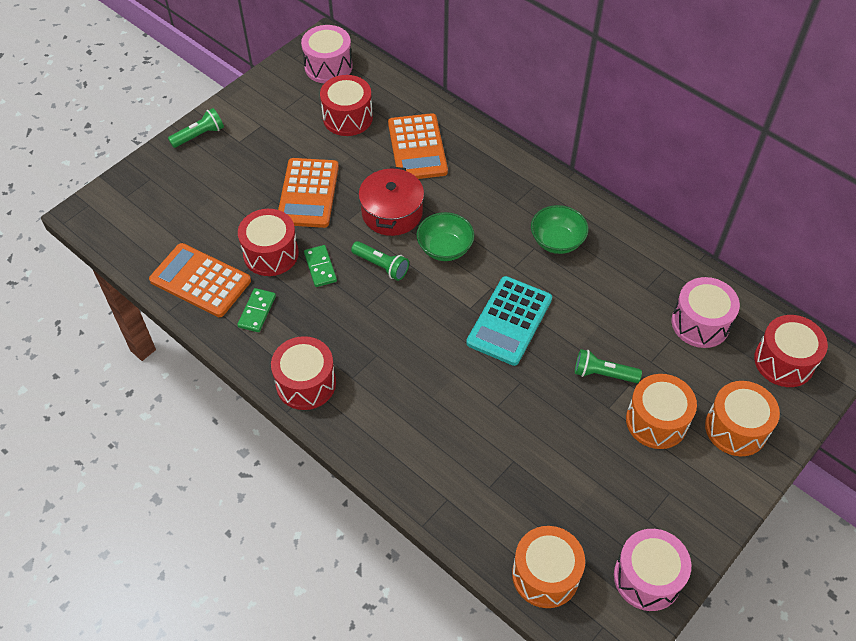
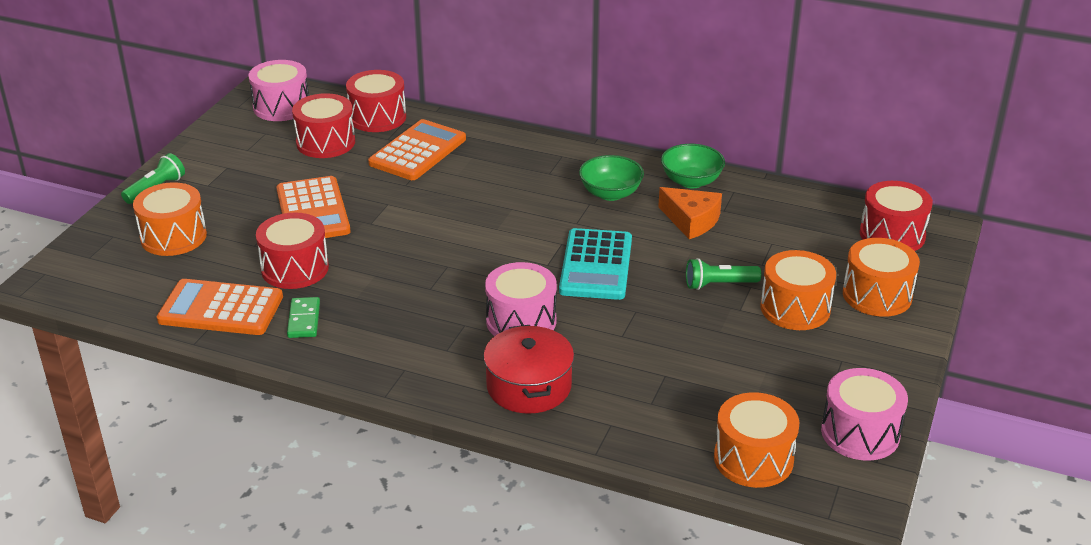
camera: 20 degrees left, 20 degrees down
red drum [271,336,336,410] -> red drum moved to [346,70,406,132]
green domino [304,245,337,287] -> none
green flashlight [351,241,409,281] -> none
red pot [359,166,424,236] -> red pot moved to [483,325,574,414]
orange calculator [388,113,448,179] -> orange calculator turned 120 degrees counterclockwise [368,119,466,180]
green bowl [417,212,474,261] -> green bowl moved to [661,144,725,188]
pink drum [672,277,740,348] -> pink drum moved to [485,262,557,336]
none -> orange drum [133,182,207,256]
none -> orange cheese [658,187,722,239]

